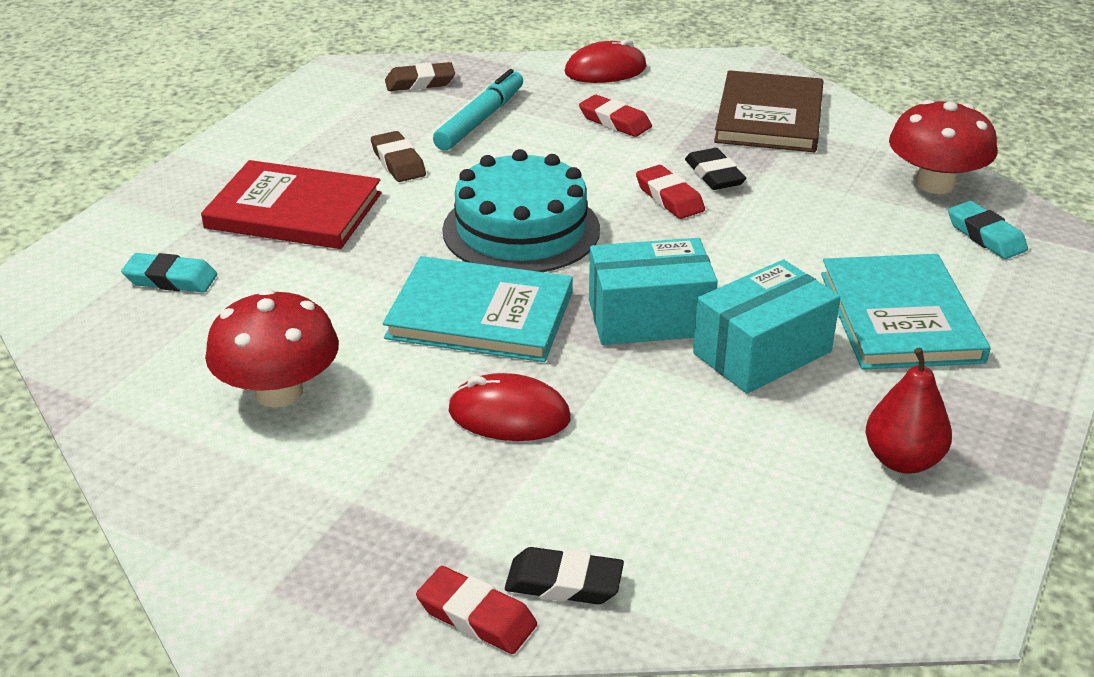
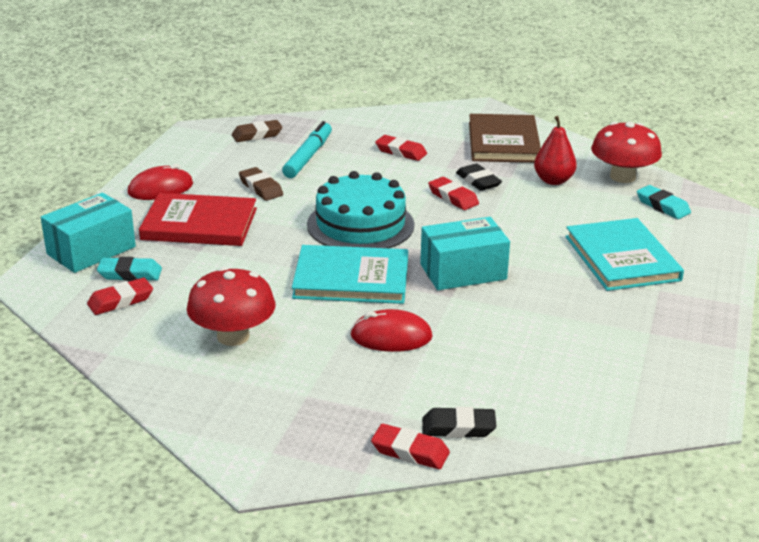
camera: 10 degrees left, 5 degrees down
red mouse [565,39,647,83] -> red mouse moved to [127,164,193,200]
turquoise box [693,260,840,393] -> turquoise box moved to [41,193,136,273]
red pear [866,348,952,474] -> red pear moved to [534,116,577,185]
none -> red eraser [87,278,153,315]

